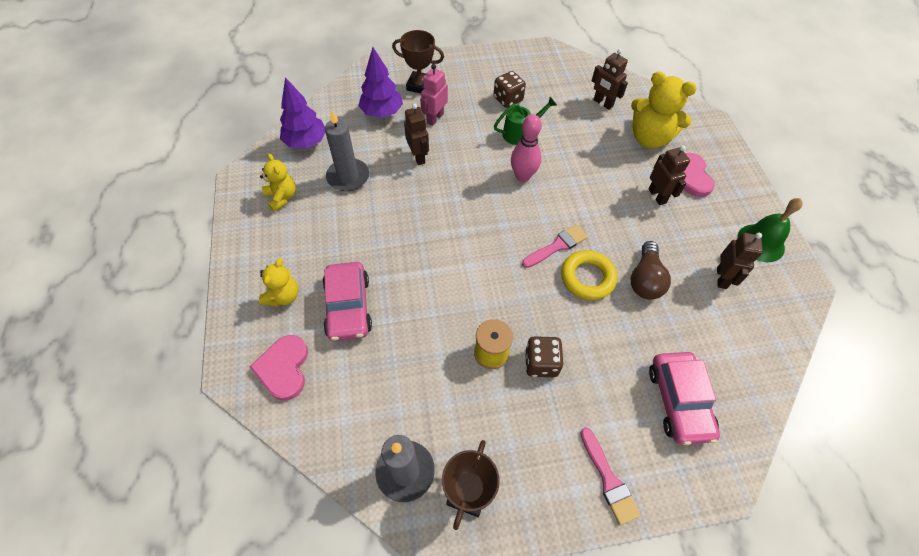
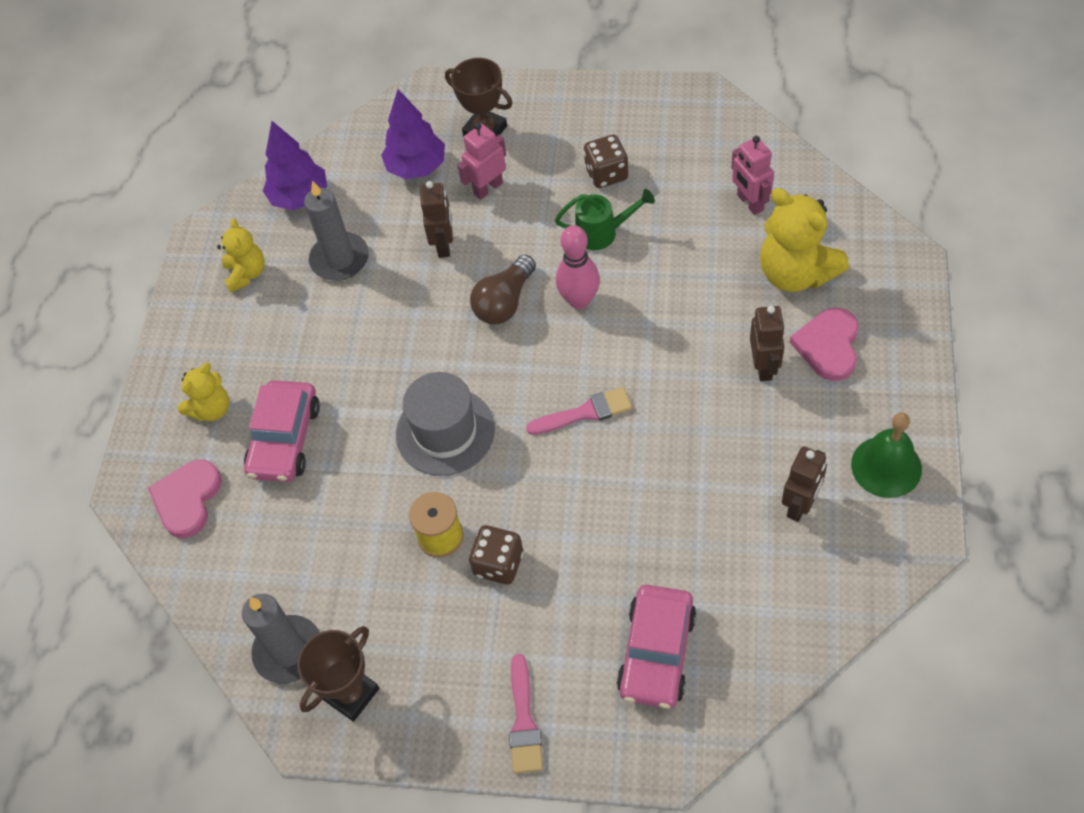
camera: 25 degrees right, 0 degrees up
yellow ring [561,250,617,300] -> none
brown robot [592,49,628,110] -> pink robot [731,136,774,215]
brown light bulb [631,241,671,299] -> brown light bulb moved to [470,255,536,324]
none -> grey hat [396,372,495,476]

